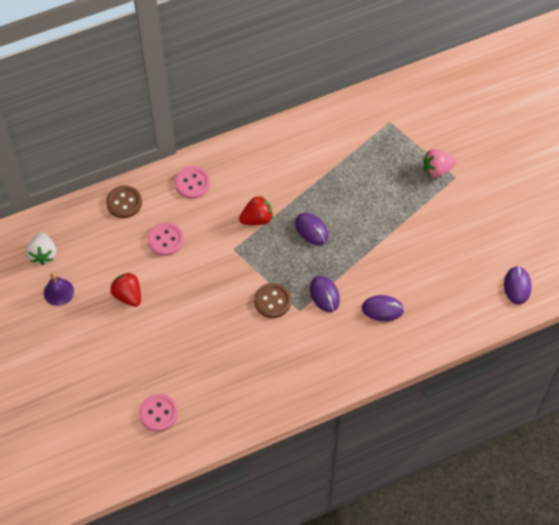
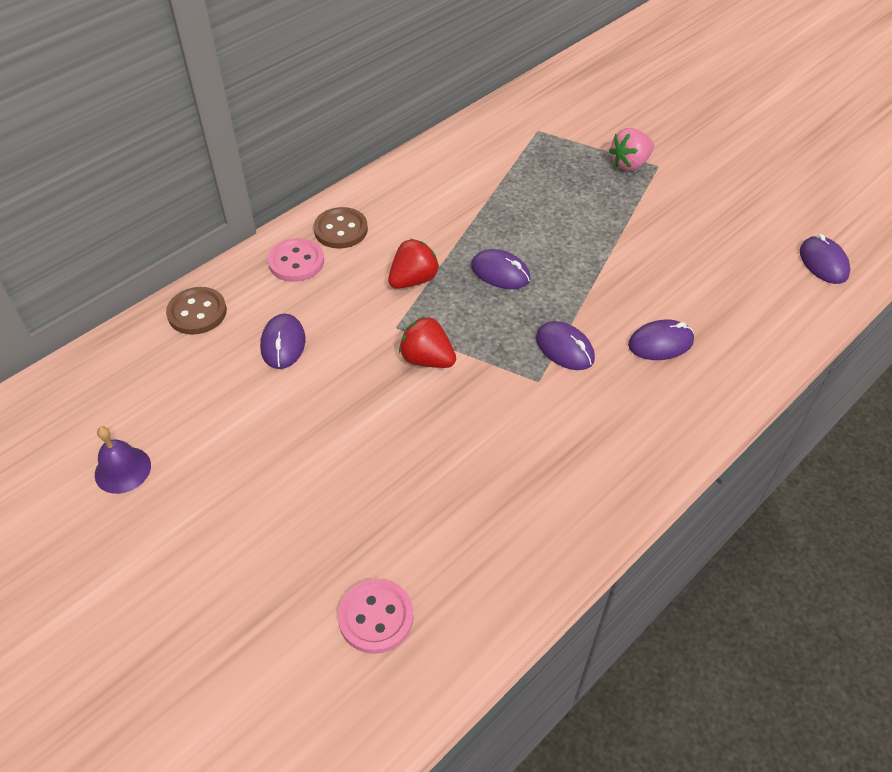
camera: 20 degrees left, 10 degrees down
white strawberry [26,232,56,265] -> none
red strawberry [110,272,141,307] -> red strawberry moved to [399,316,456,368]
pink button [148,222,184,256] -> purple mouse [260,313,305,369]
brown button [254,283,291,318] -> brown button moved to [314,207,368,249]

